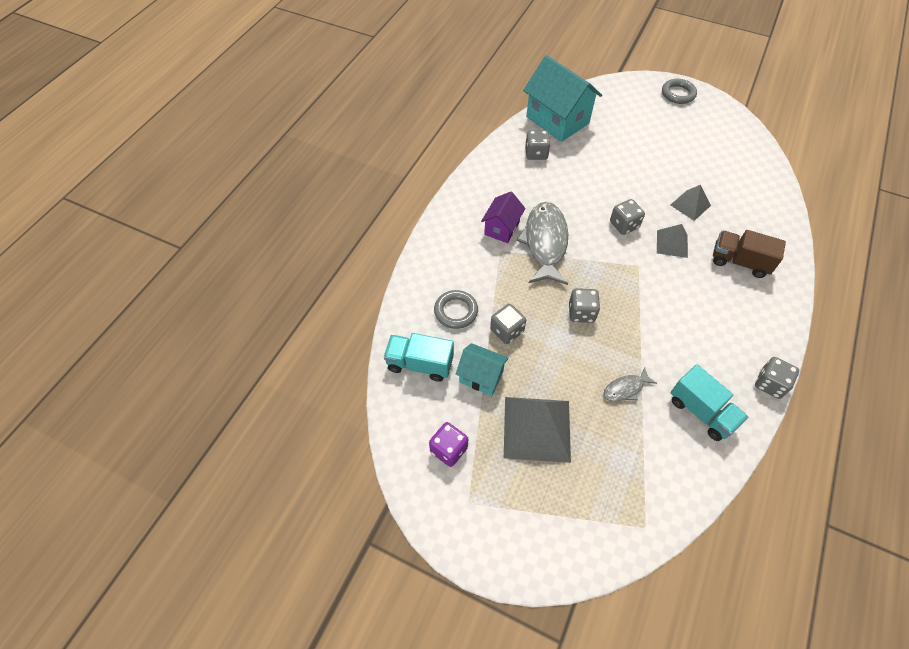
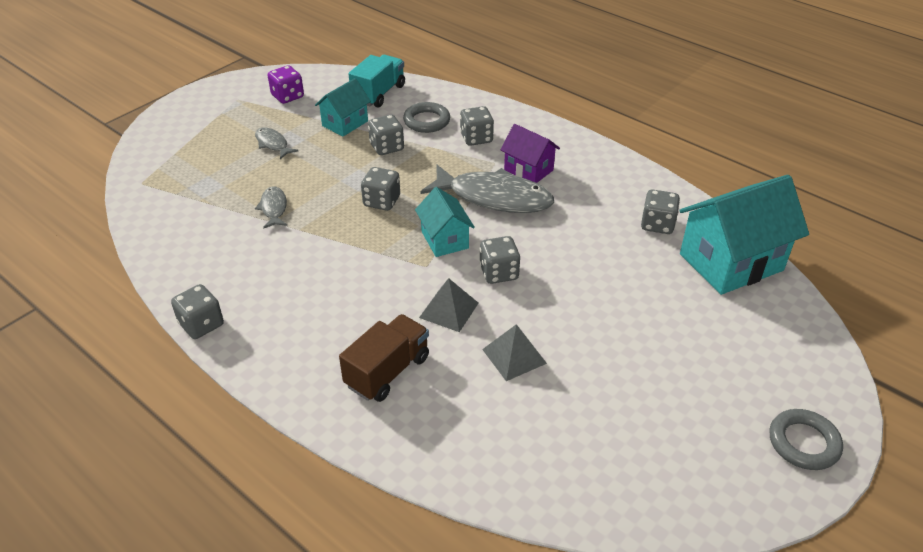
camera: 105 degrees right, 15 degrees down
grey pyramid [504,397,571,463] -> grey fish [255,127,298,159]
turquoise truck [671,364,748,441] -> none
none -> turquoise house [415,187,475,257]
none -> grey dice [460,106,494,146]

